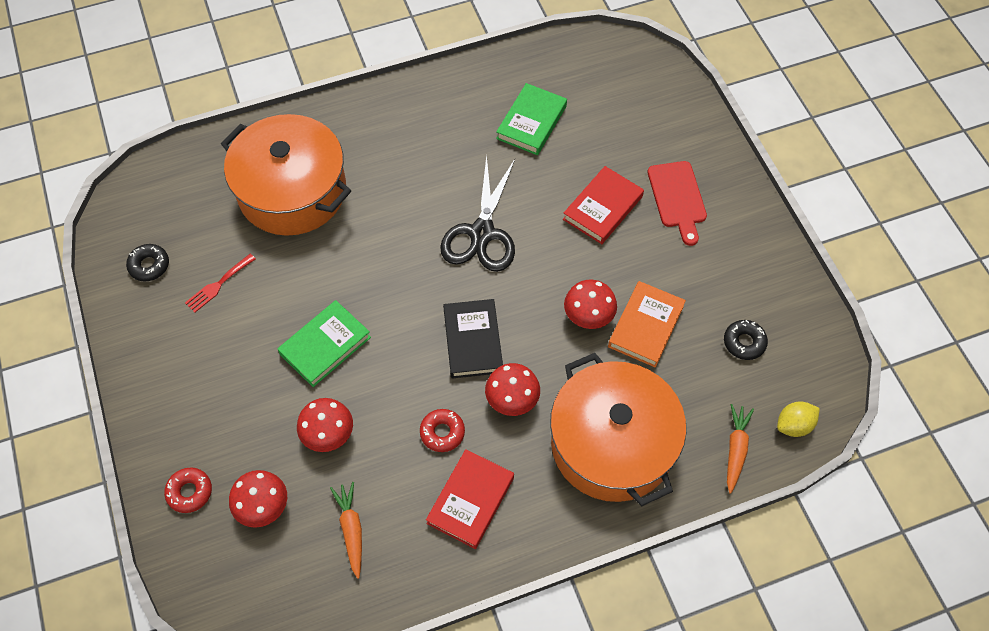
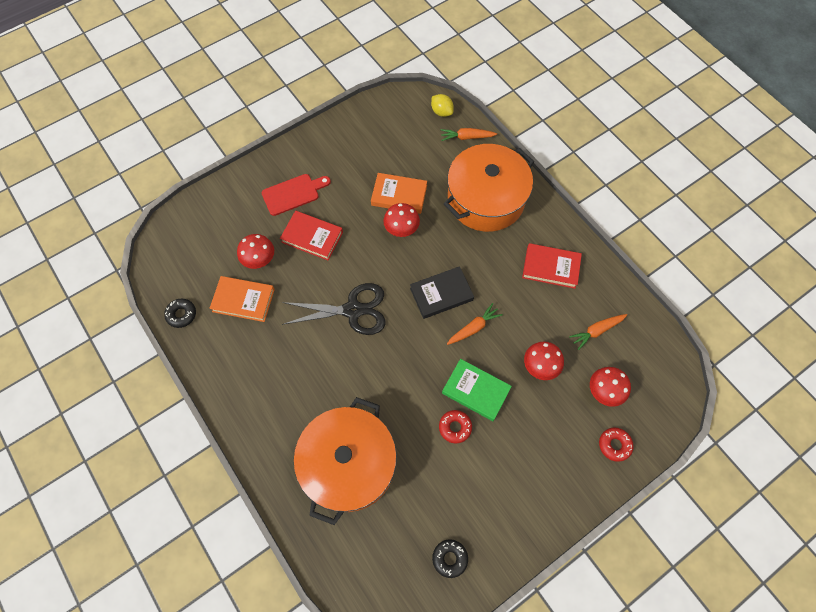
camera: 105 degrees left, 5 degrees up
red fork [185,253,256,313] -> none
red donut [420,409,465,452] -> red donut moved to [439,410,472,444]
red mushroom [485,363,540,416] -> red mushroom moved to [237,234,274,269]
green book [496,83,567,155] -> orange book [209,276,275,322]
black donut [724,320,768,360] -> black donut moved to [164,299,196,328]
none -> orange carrot [447,303,503,345]

